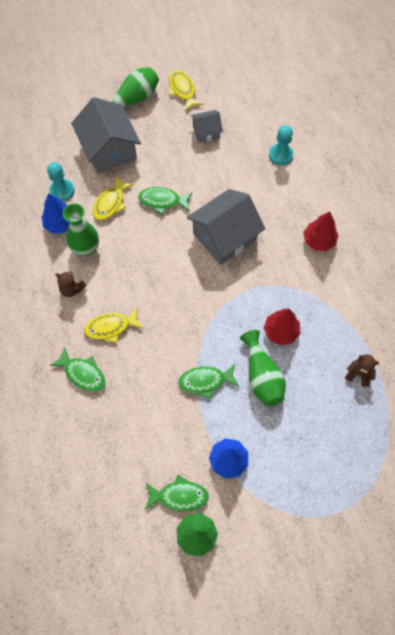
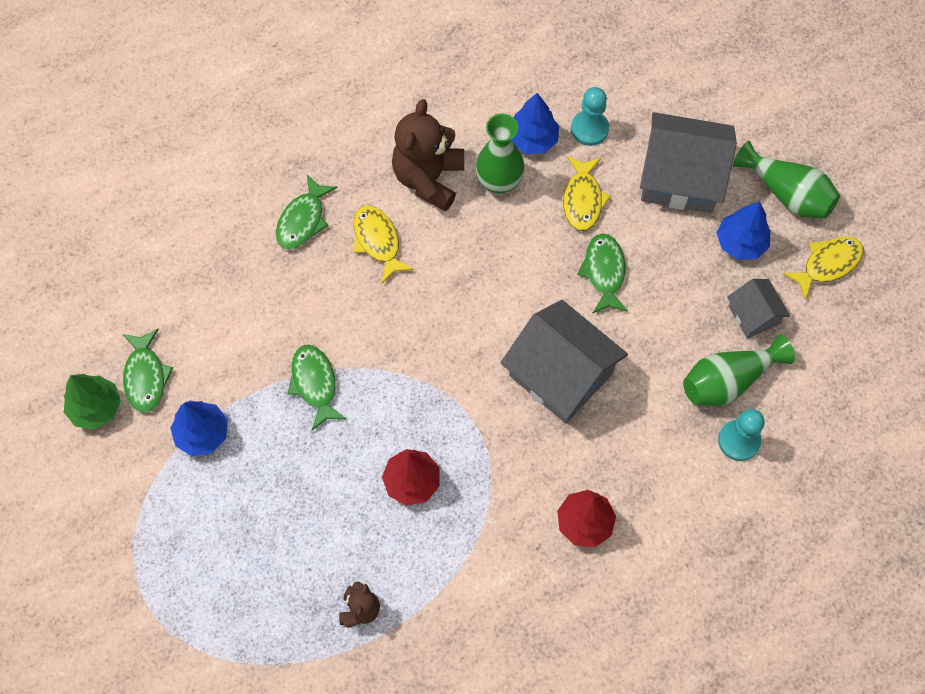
camera: 80 degrees right, 0 degrees up
brown teddy bear [55,271,87,297] -> brown teddy bear [392,99,464,211], size x1.97
grey house [71,97,141,173] -> grey house turned 45 degrees clockwise [640,112,737,213]
yellow fish [93,175,134,221] -> yellow fish turned 105 degrees counterclockwise [563,156,611,231]
green vase [240,330,286,406] -> green vase moved to [683,335,795,406]
none -> blue tree [717,201,771,260]

